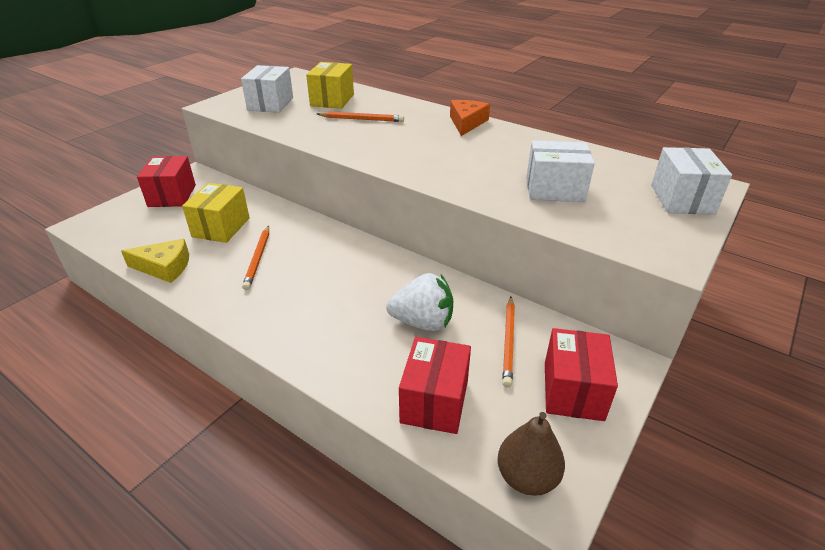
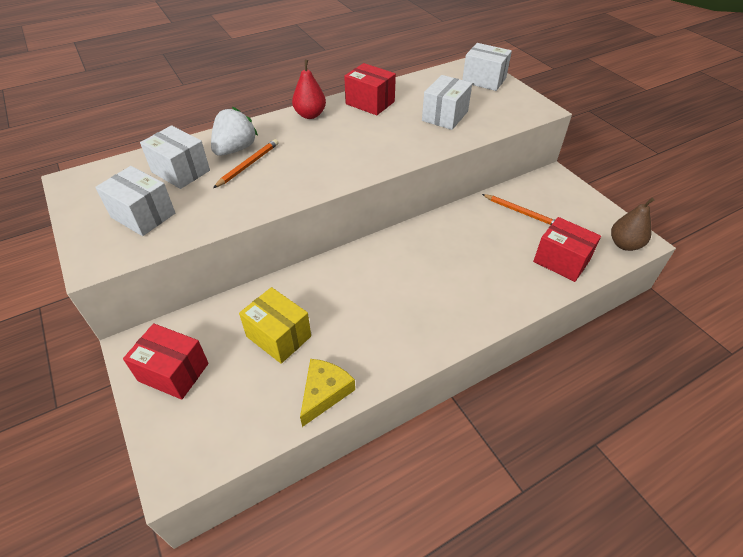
camera: 65 degrees left, 10 degrees up
orange pencil [242,226,269,290] -> none
yellow box [306,62,354,109] -> white box [140,125,210,189]
white strawberry [386,273,453,331] -> white strawberry moved to [211,107,258,156]
orange cheese [450,100,490,136] -> red pear [292,60,326,119]
red box [545,328,618,421] -> red box moved to [344,63,396,115]

